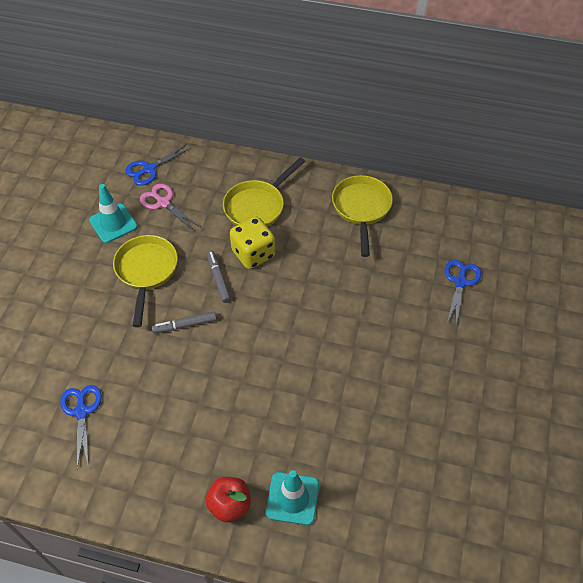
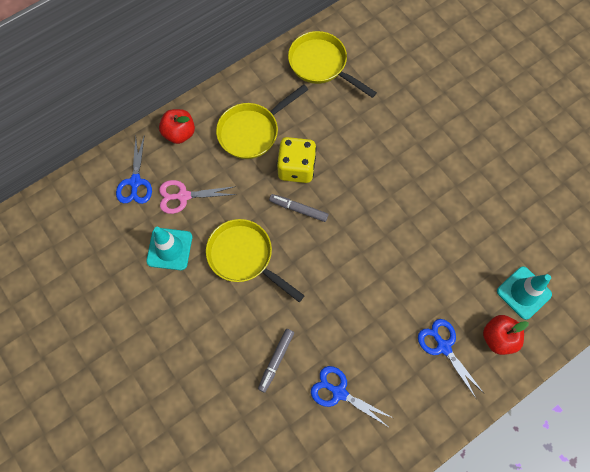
camera: 50 degrees left, 15 degrees up
grey marker [152,311,217,333] -> grey marker moved to [258,329,294,392]
yellow pan [223,157,305,227] -> yellow pan turned 60 degrees clockwise [216,84,308,159]
blue scissors [445,260,481,326] -> blue scissors moved to [418,319,484,398]
none -> red apple [159,109,195,144]

